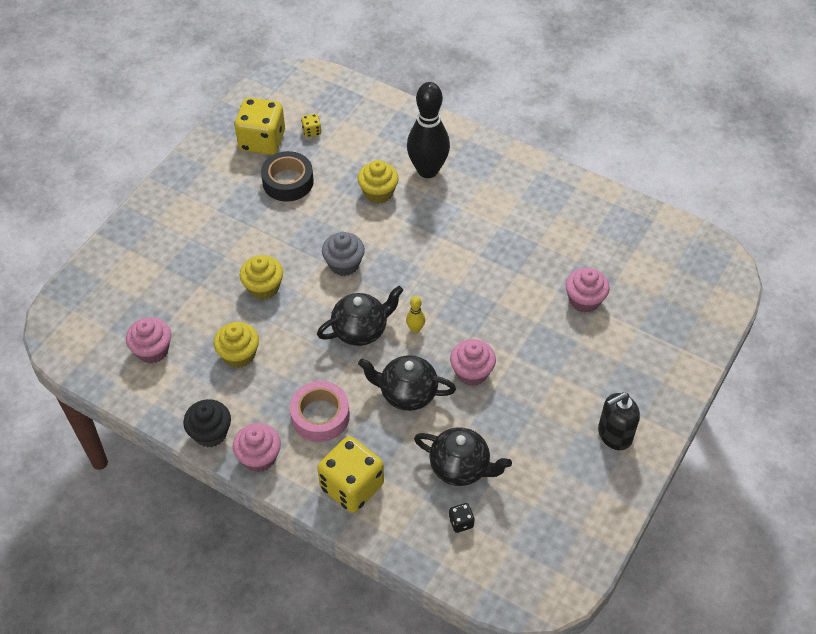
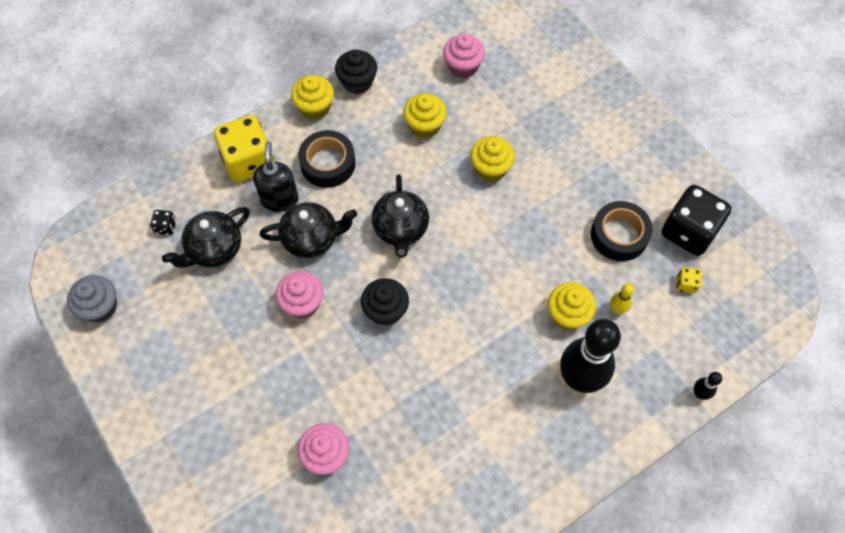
camera: 115 degrees right, 10 degrees up
pink cupcake [233,423,281,472] -> yellow cupcake [291,75,334,120]
yellow dice [234,98,285,155] -> black dice [662,185,732,256]
pink tape [290,381,350,442] -> black tape [298,130,356,188]
grey cupcake [322,232,365,276] -> grey cupcake moved to [67,275,117,323]
black teapot [358,355,456,411] -> black teapot turned 45 degrees clockwise [259,202,357,258]
yellow bowling pin [406,296,425,333] -> yellow bowling pin moved to [610,284,634,314]
black soap dispenser [598,392,640,450] -> black soap dispenser moved to [253,141,299,212]
none -> black cupcake [361,278,409,326]
none -> black bowling pin [694,372,722,400]

